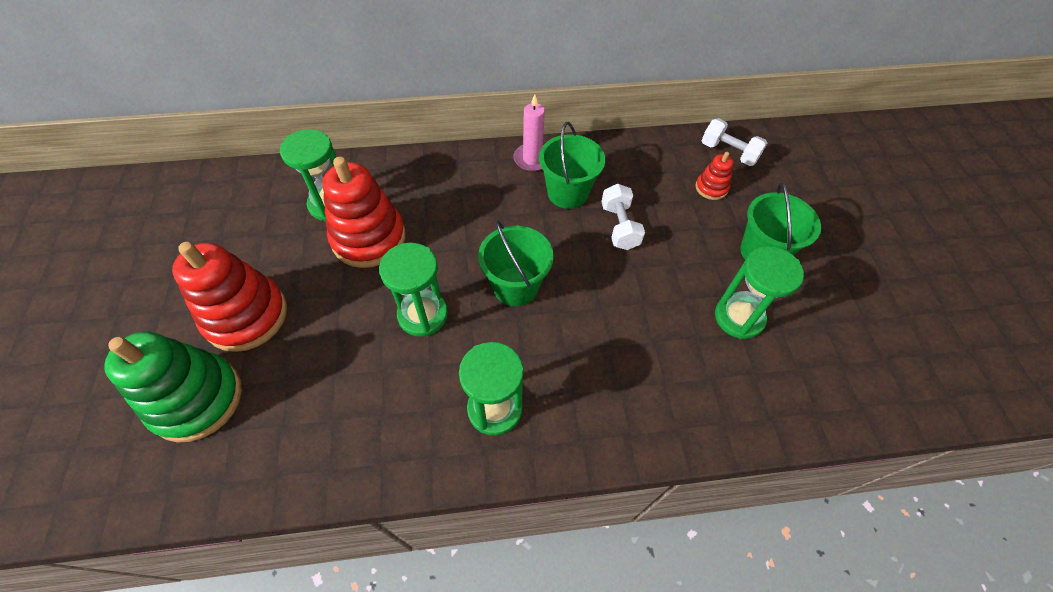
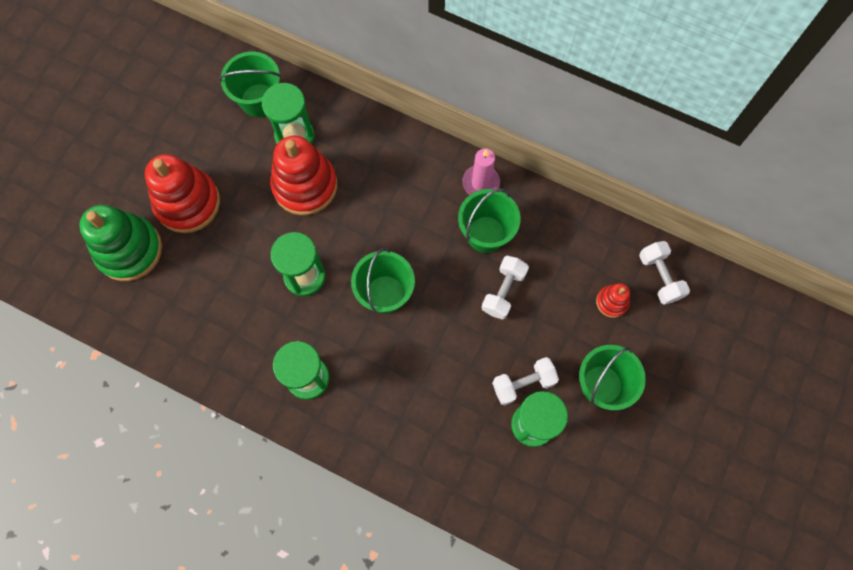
camera: 35 degrees right, 15 degrees up
none -> green bucket [219,52,281,117]
none -> white dumbbell [492,357,559,405]

